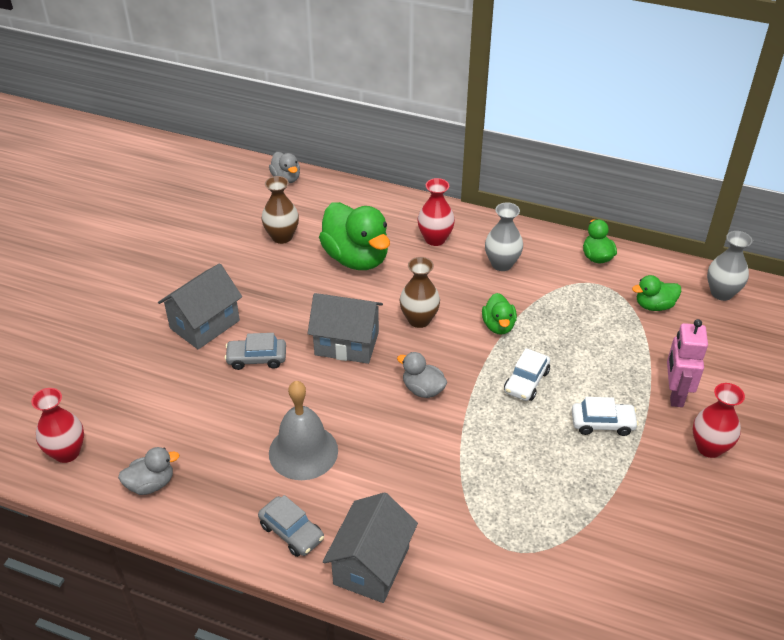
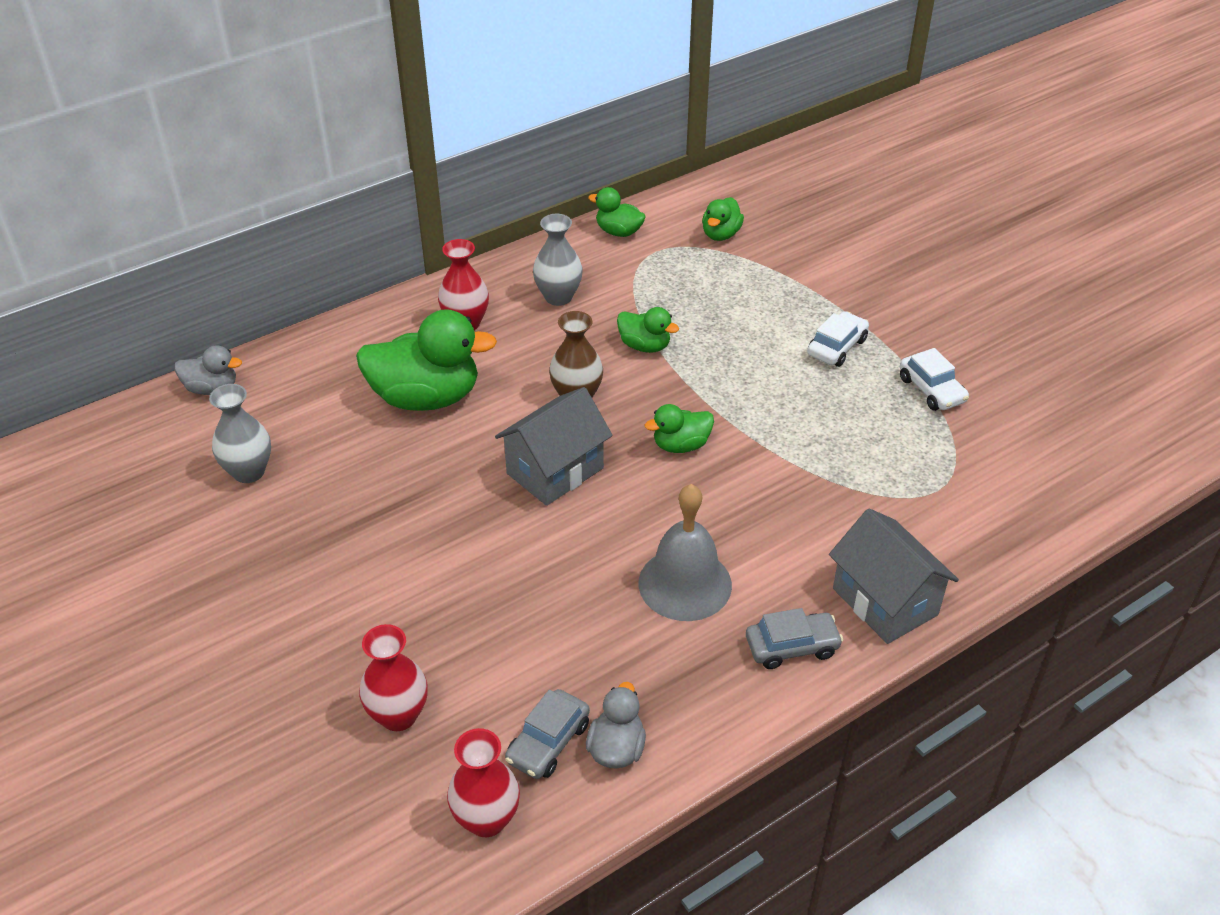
camera: 55 degrees left, 0 degrees up
grey house [158,264,242,350] -> none
grey car [224,333,286,370] -> grey car moved to [505,689,590,779]
brown vase [262,176,299,244] -> none
grey duck [397,352,447,398] -> green duck [645,404,714,453]
white car [504,348,550,401] -> white car moved to [900,348,969,411]
pink robot [667,319,708,407] -> none
red vase [693,383,745,458] -> red vase moved to [359,624,428,731]
grey vase [707,231,753,301] -> grey vase moved to [209,384,271,483]

